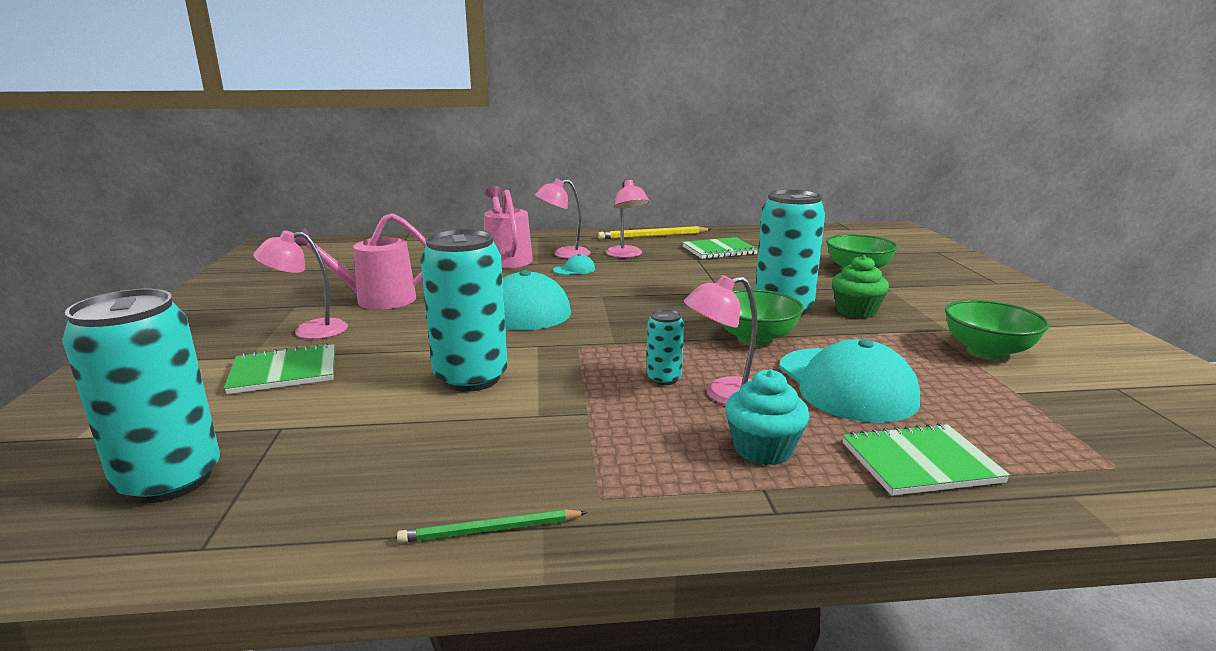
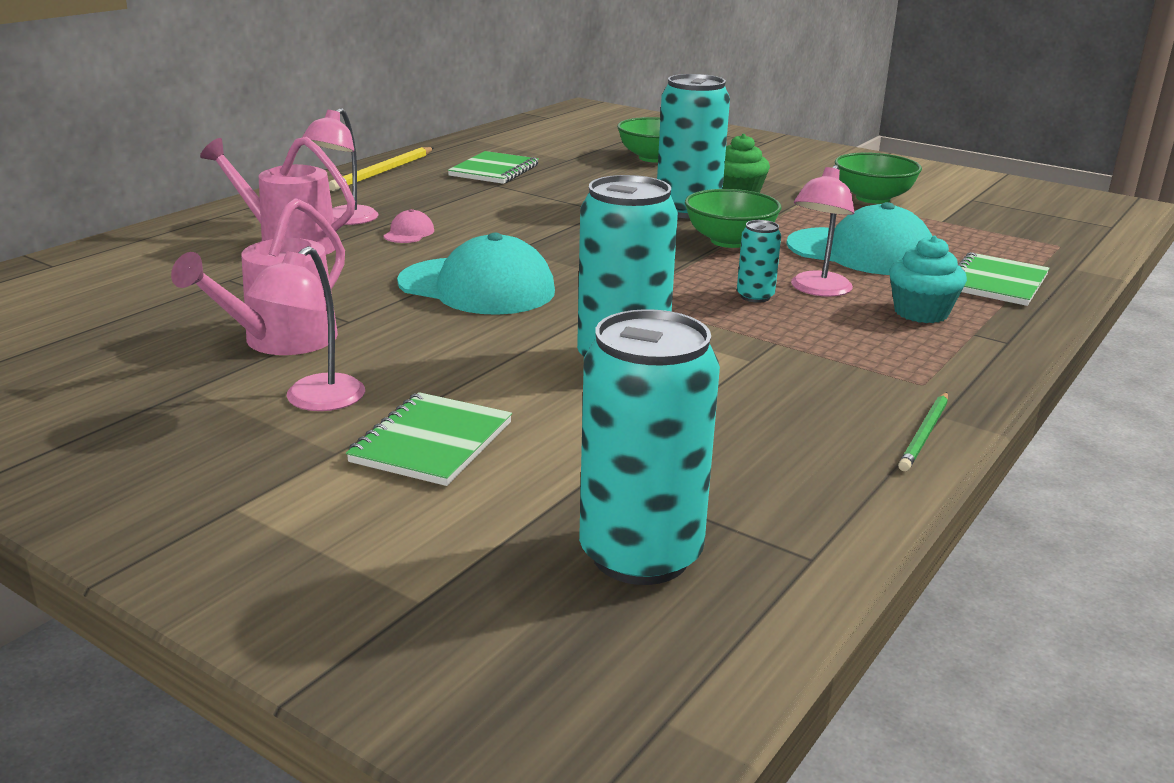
camera: 50 degrees left, 5 degrees up
turquoise cap [553,254,595,275] -> pink cap [383,209,434,243]
pink lamp [606,179,649,258] -> none

